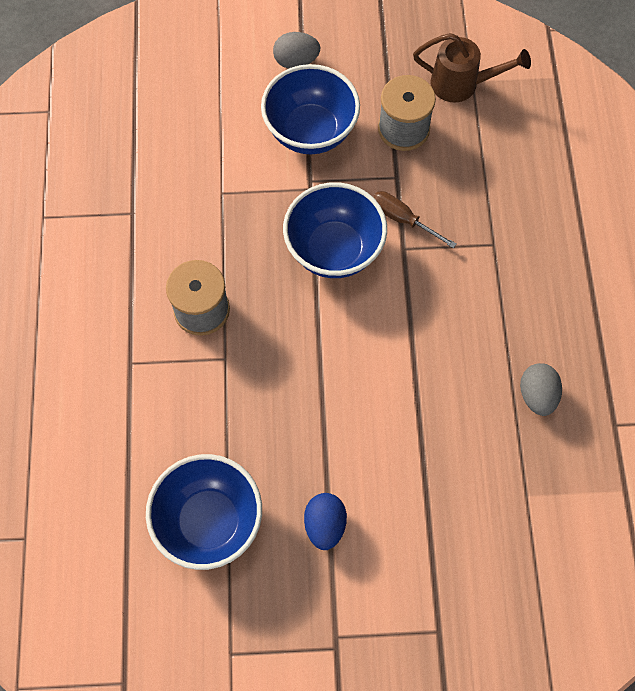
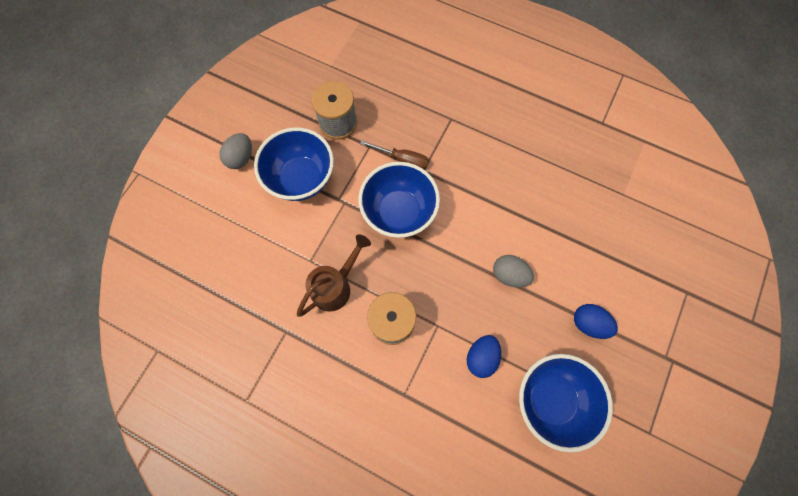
camera: 60 degrees left, 5 degrees up
brown screwdriver [373,191,457,249] -> brown screwdriver turned 135 degrees counterclockwise [360,140,429,169]
brown watering can [413,33,531,102] -> brown watering can moved to [297,234,371,317]
grey egg [520,363,562,416] -> grey egg moved to [493,255,534,287]
none -> blue egg [467,335,501,378]

